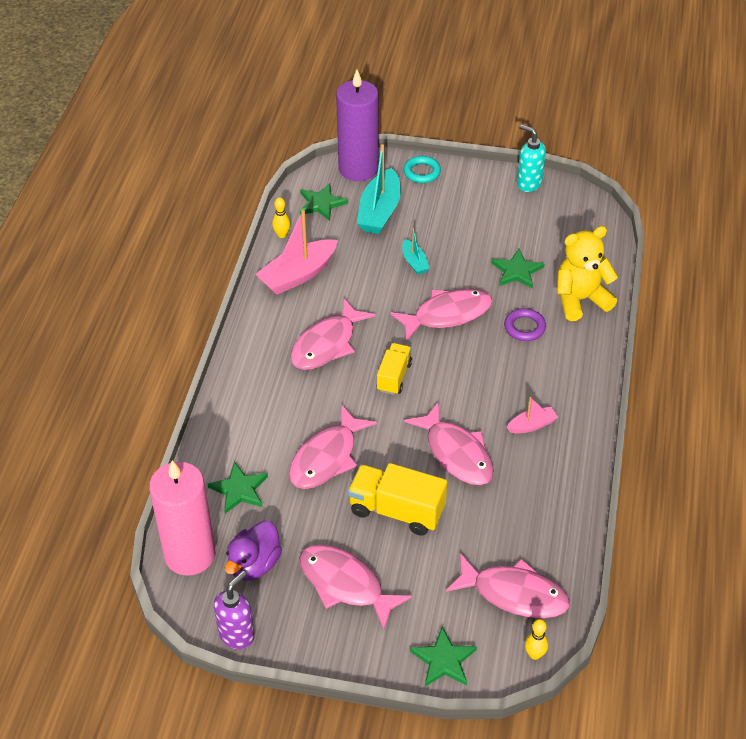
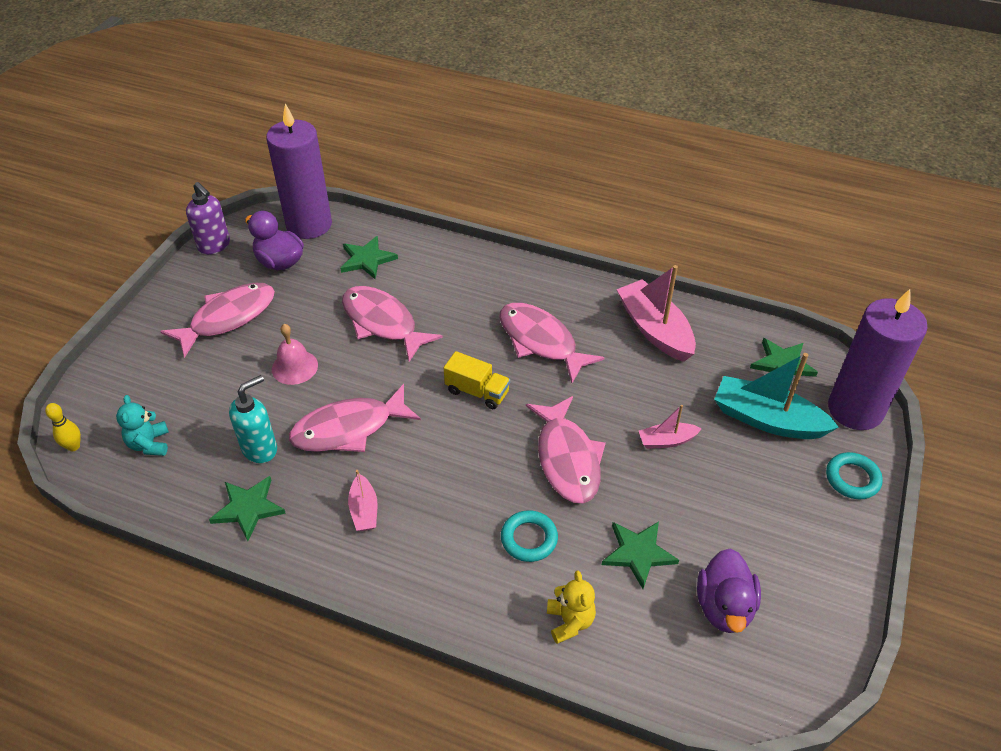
camera: 100 degrees right, 0 degrees up
pink candle [149,460,215,576] -> purple candle [266,104,332,239]
yellow bowling pin [272,197,290,238] -> none
yellow truck [348,463,447,536] -> pink bell [272,324,318,385]
turquoise boat [403,228,430,275] -> pink boat [639,405,702,449]
green star [410,627,477,686] -> green star moved to [209,476,286,541]
pink fish [446,553,570,618] -> turquoise teddy bear [116,395,169,456]
purple ring [504,308,546,341] -> turquoise ring [501,510,558,562]
turquoise soap dispenser [517,124,546,192] -> turquoise soap dispenser moved to [229,375,277,463]
yellow teddy bear [557,226,618,321] -> yellow teddy bear [547,571,596,644], size x0.56
none -> purple duck [697,549,761,633]

